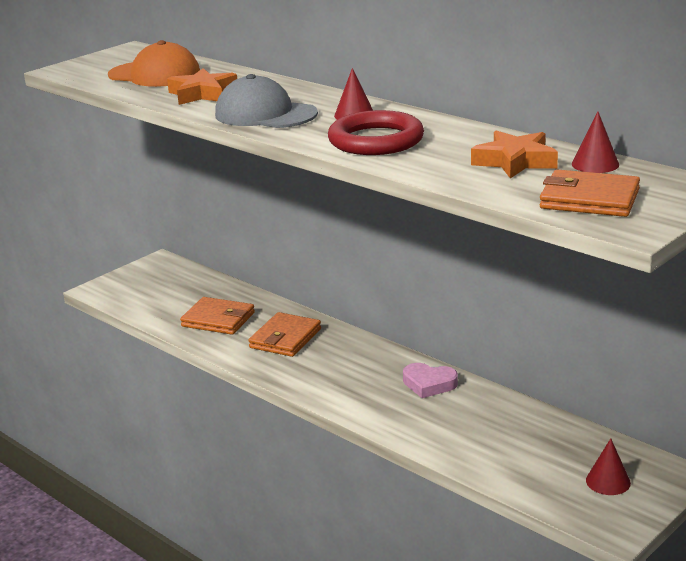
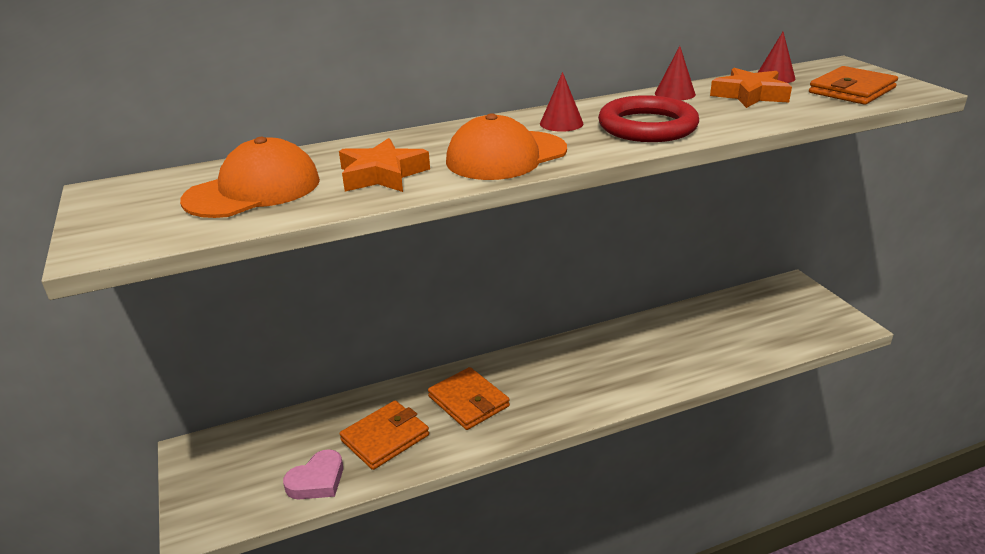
camera: 65 degrees left, 5 degrees up
grey cap [215,74,318,128] -> orange cap [446,113,567,180]
pink heart [403,363,458,398] -> pink heart moved to [283,449,343,500]
red cone [586,438,631,495] -> red cone moved to [655,46,696,100]

